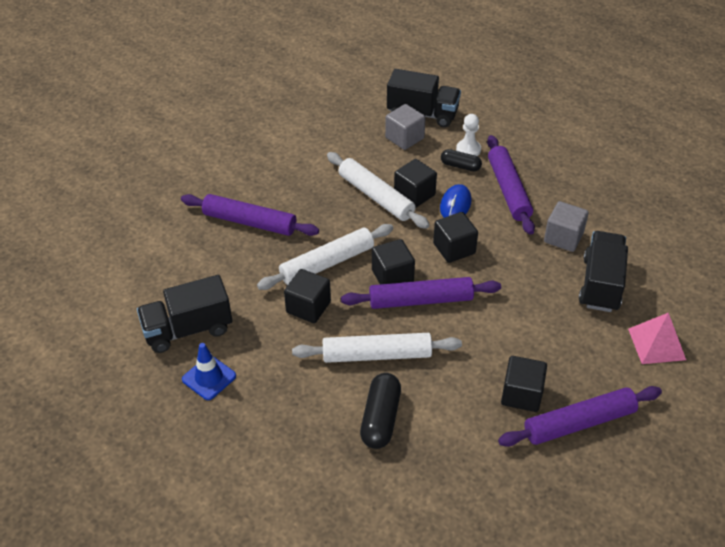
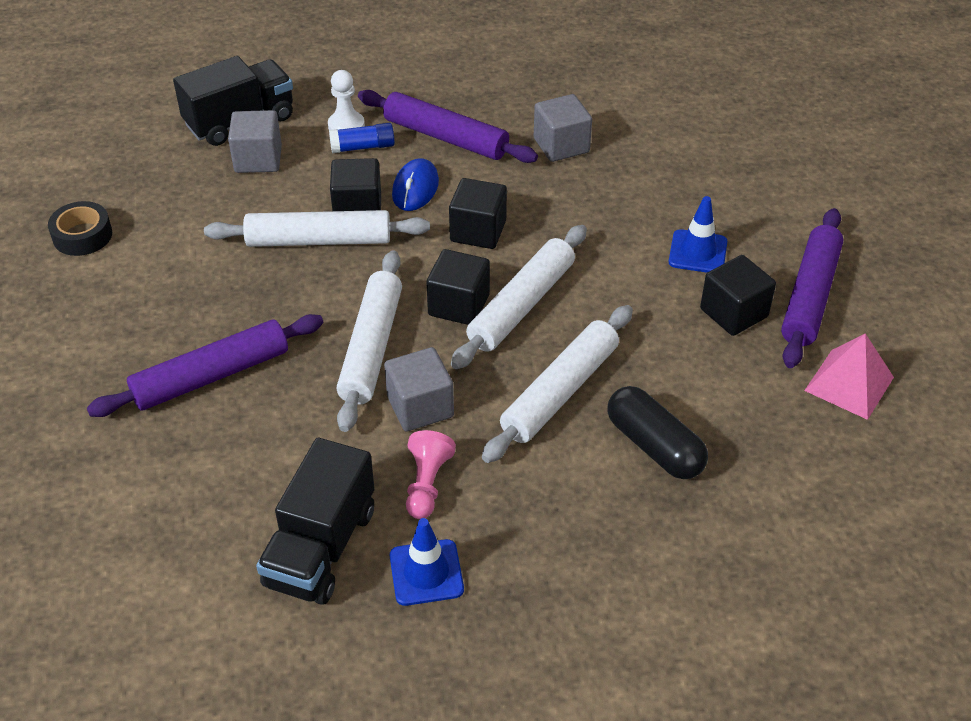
camera: 50 degrees left, 0 degrees up
black cube [284,269,331,323] -> grey cube [384,347,454,432]
purple rolling pin [341,277,501,309] -> white rolling pin [451,225,587,369]
blue mouse [440,184,471,218] -> blue mouse turned 45 degrees clockwise [392,158,439,211]
black capsule [441,149,482,172] -> blue glue stick [329,123,395,153]
black truck [579,231,628,312] -> none
pink pyramid [628,313,686,364] -> pink pyramid moved to [804,333,894,420]
none -> black tape [48,201,112,256]
none -> pink pawn [406,430,456,519]
none -> blue traffic cone [669,196,727,273]

